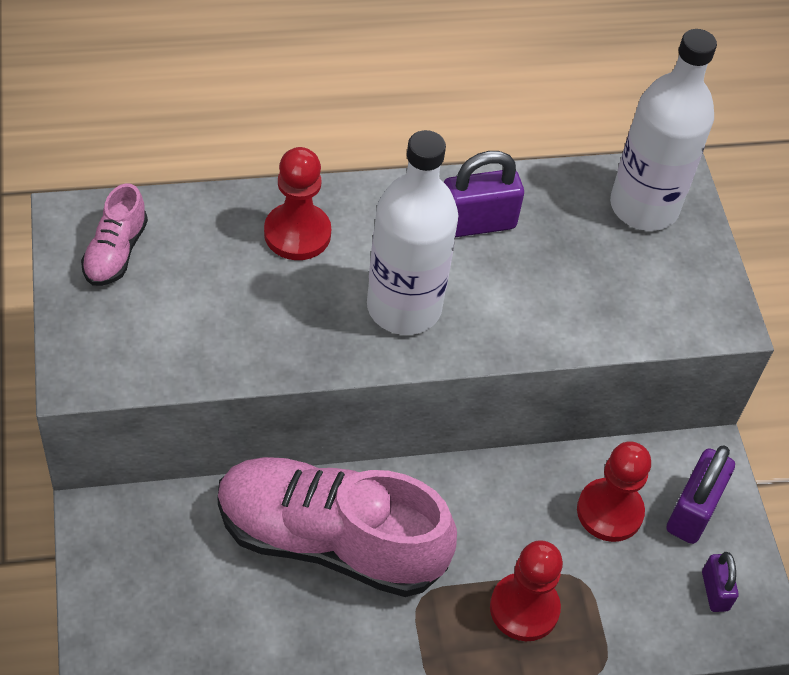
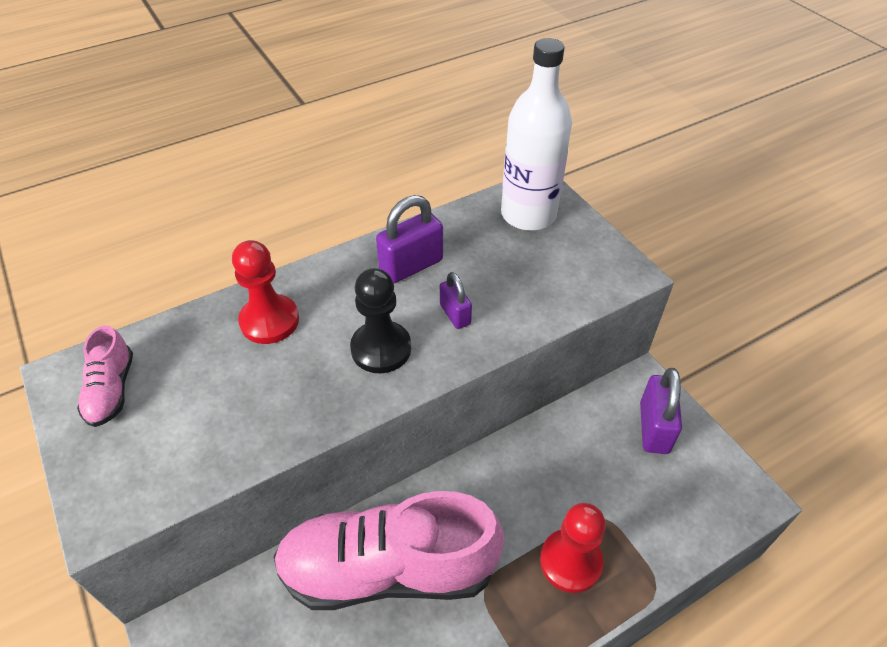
camera: 15 degrees left, 5 degrees down
white bottle [367,130,458,335] -> black pawn [350,268,411,373]
red pawn [577,441,651,542] -> none
purple padlock [702,552,739,612] -> purple padlock moved to [440,272,472,329]

